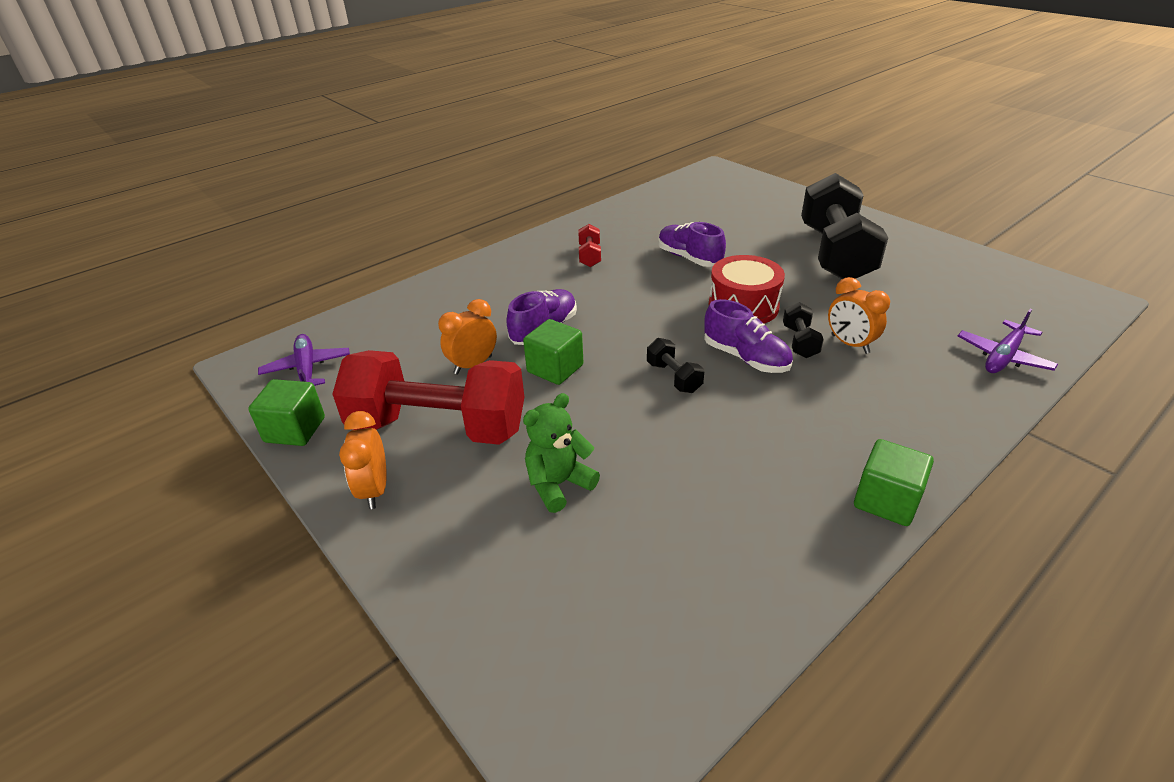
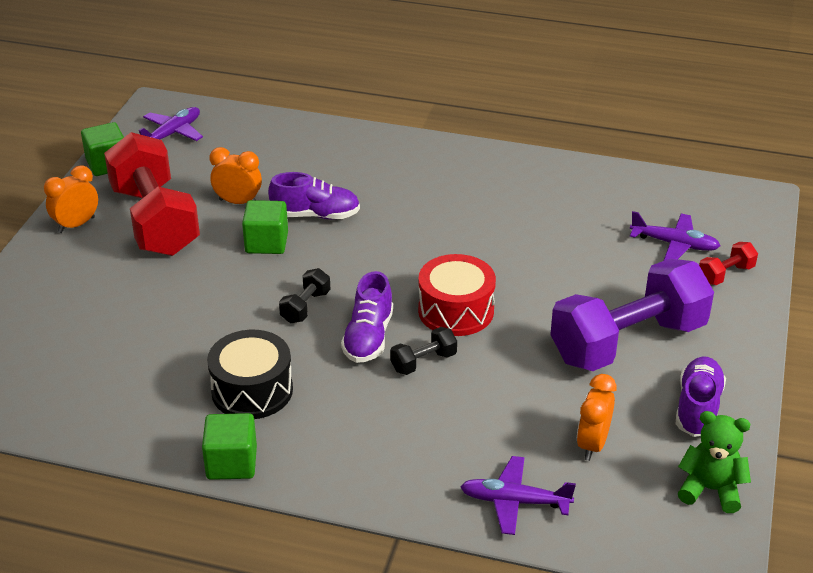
camera: 55 degrees right, 0 degrees up
green teddy bear [523,393,600,513] -> green teddy bear moved to [678,411,751,513]
red dumbbell [578,224,601,267] -> red dumbbell moved to [699,242,758,285]
purple shoe [658,222,726,267] -> purple shoe moved to [676,357,726,437]
black dumbbell [801,173,888,279] -> purple dumbbell [550,259,714,371]
orange clock [828,277,890,354] -> orange clock moved to [577,374,616,461]
none -> black drum [207,330,293,419]
none -> purple plane [630,211,720,260]

